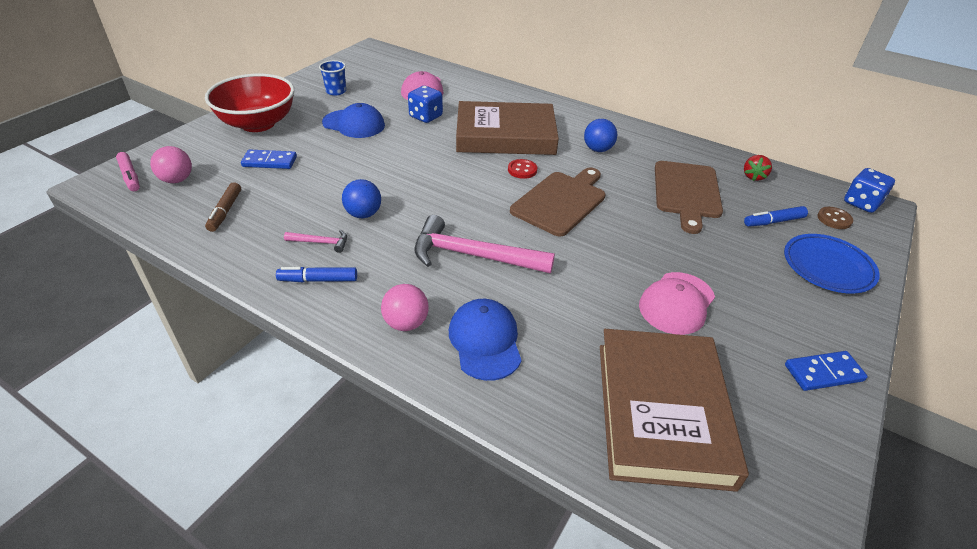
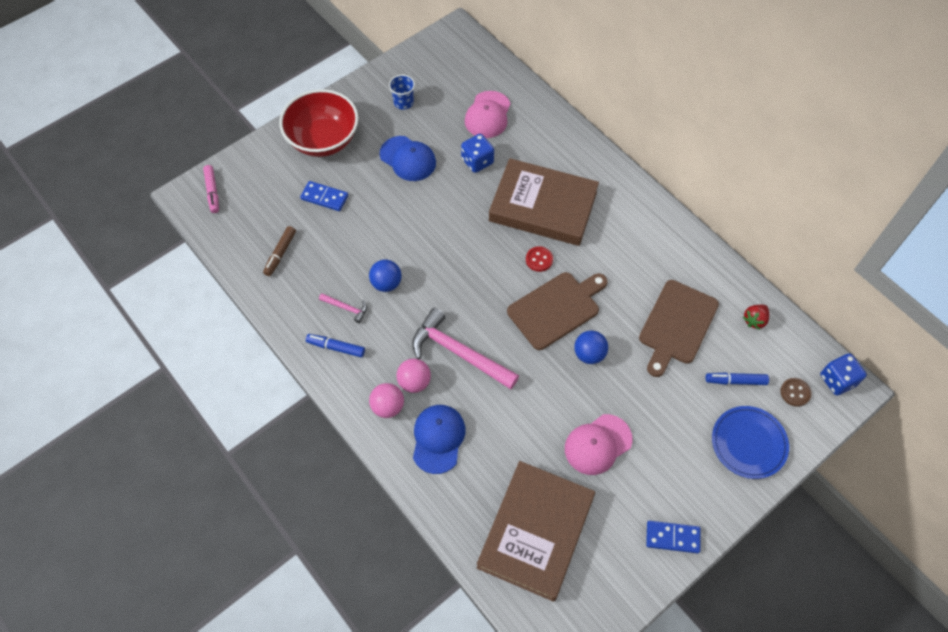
camera: 20 degrees right, 20 degrees up
pink ball [150,146,192,183] -> pink ball moved to [396,359,431,393]
blue ball [584,119,617,152] -> blue ball moved to [574,331,608,364]

